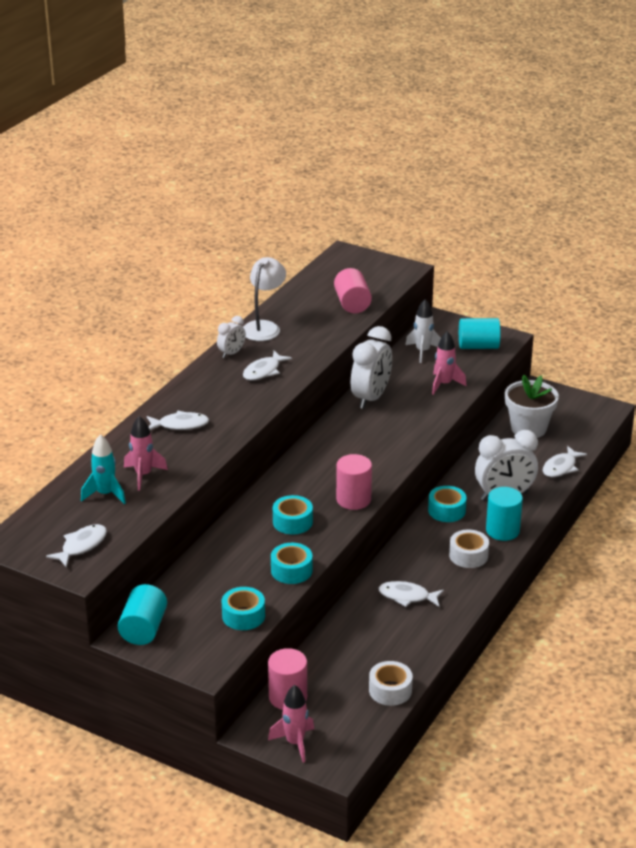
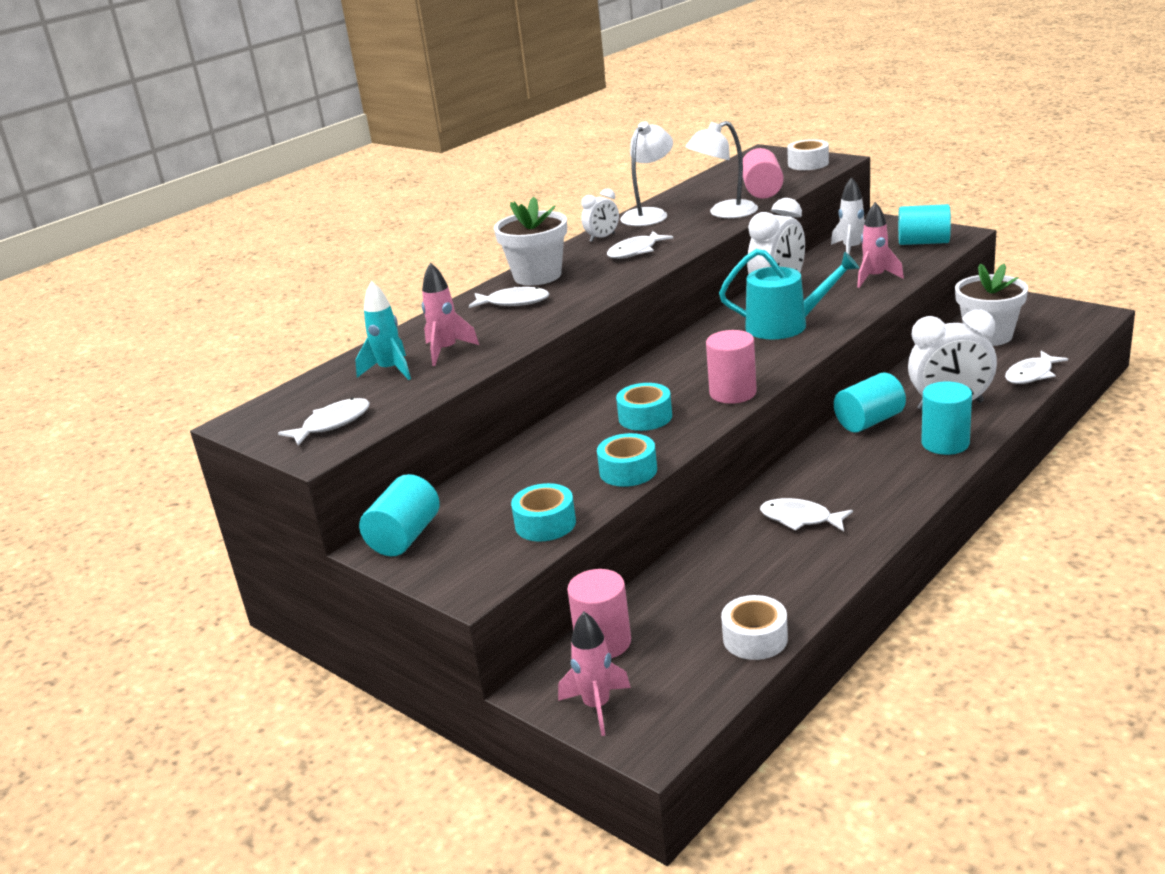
camera: 15 degrees right, 5 degrees down
turquoise tape [428,486,467,522] -> turquoise cylinder [834,372,906,433]
white tape [449,530,489,568] -> white tape moved to [787,139,829,170]
none -> white flower pot [494,197,567,286]
none -> white lamp [686,121,758,218]
none -> turquoise watering can [719,249,859,339]

